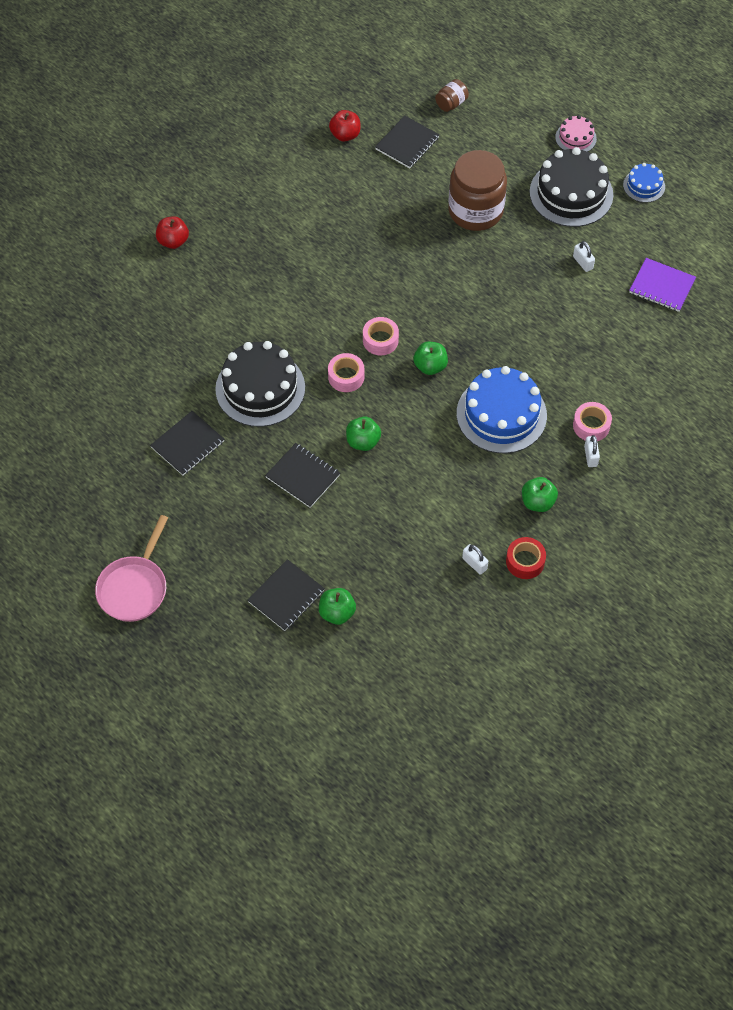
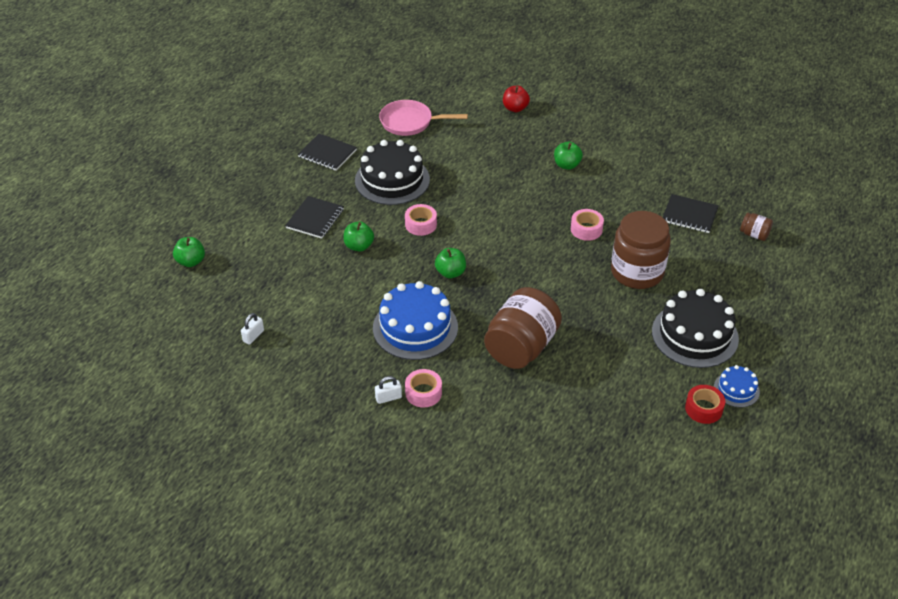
camera: 75 degrees right, 15 degrees down
pink pan [95,515,168,622] -> pink pan moved to [379,100,468,136]
black notebook [247,559,325,631] -> none
red apple [329,110,360,142] -> none
pink tape [363,317,399,355] -> pink tape moved to [571,209,604,241]
red tape [506,537,546,579] -> red tape moved to [685,385,725,424]
green apple [522,477,558,512] -> green apple moved to [554,142,583,170]
pink cake [555,115,597,152] -> none
white padlock [573,241,595,272] -> none
purple notebook [629,258,696,312] -> none
none -> brown jar [484,287,562,369]

